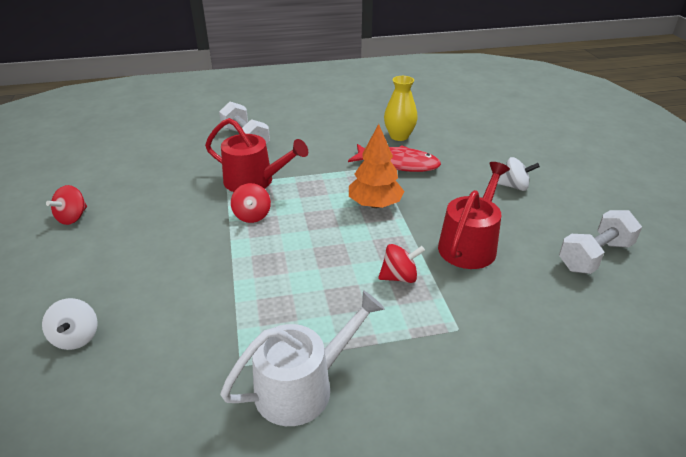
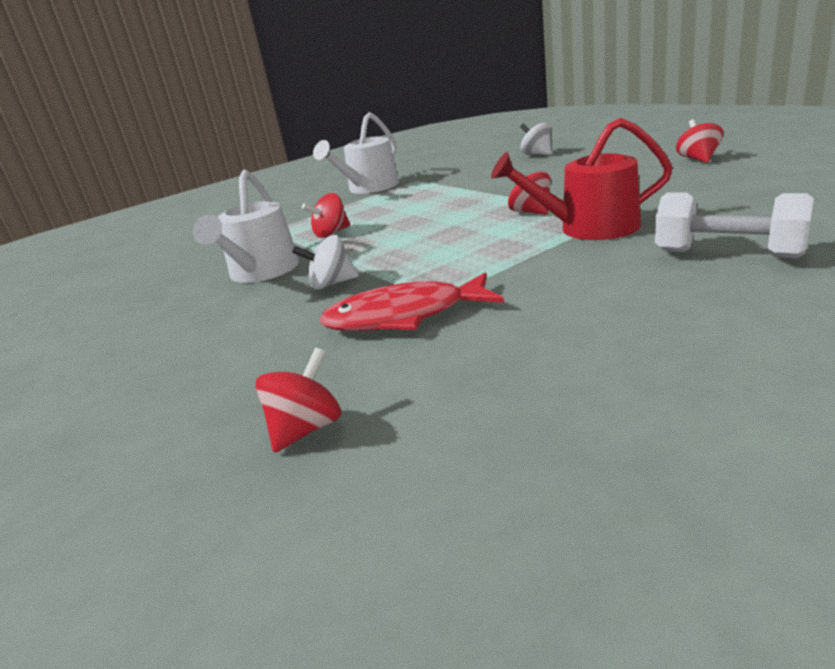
camera: 160 degrees right, 10 degrees down
orange tree [349,124,404,208] -> none
yellow vase [384,76,418,141] -> none
red watering can [438,162,510,269] -> white watering can [193,170,300,283]
white spinning top [497,157,540,191] -> white spinning top moved to [292,235,359,290]
white dumbbell [559,210,642,274] -> none
none -> red spinning top [255,348,341,453]

